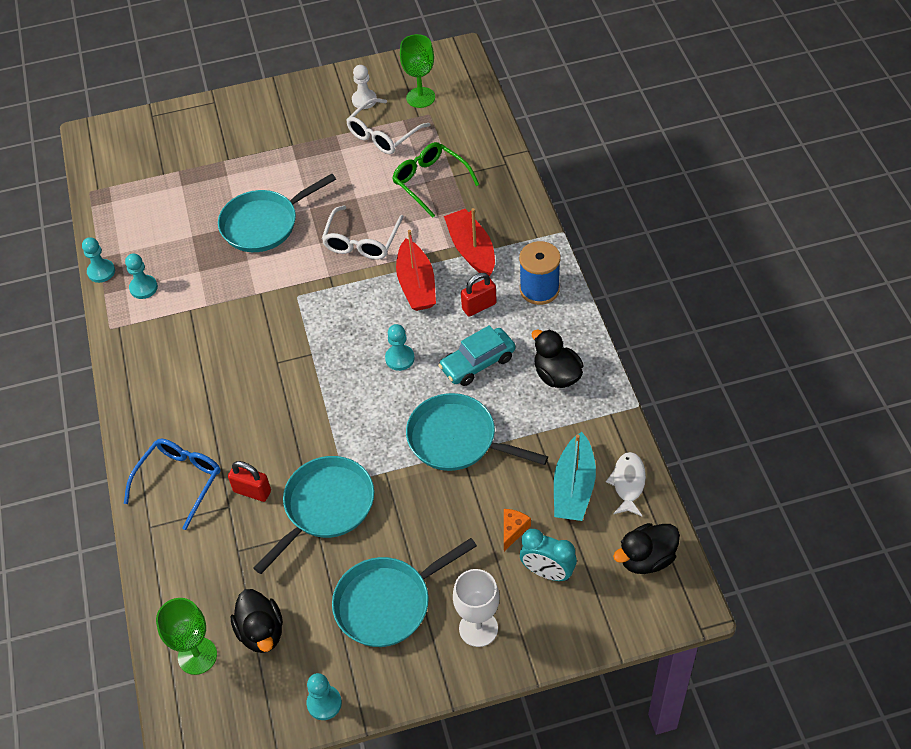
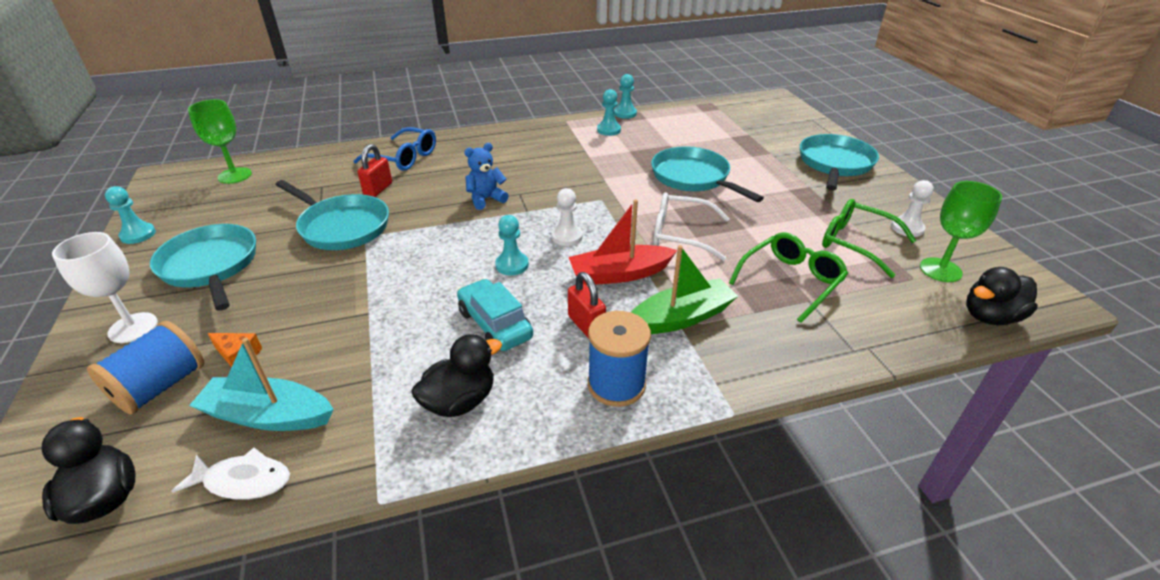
camera: 85 degrees right, 15 degrees down
black duck [231,589,283,653] -> black duck moved to [966,267,1038,325]
white glasses [346,98,430,154] -> green glasses [822,199,917,278]
turquoise pan [406,393,548,471] -> turquoise pan moved to [800,134,879,191]
red boat [444,208,495,276] -> green boat [631,245,738,334]
turquoise clock [520,529,577,581] -> blue spool [87,321,204,415]
none -> blue teddy bear [464,143,509,210]
none -> white pawn [552,188,583,246]

